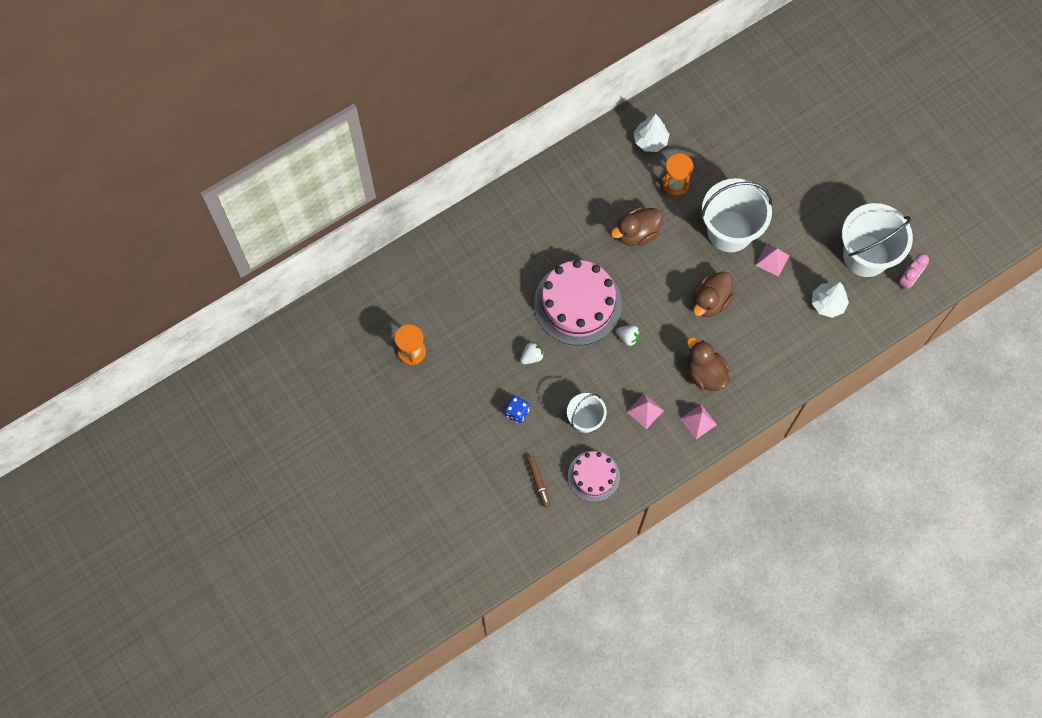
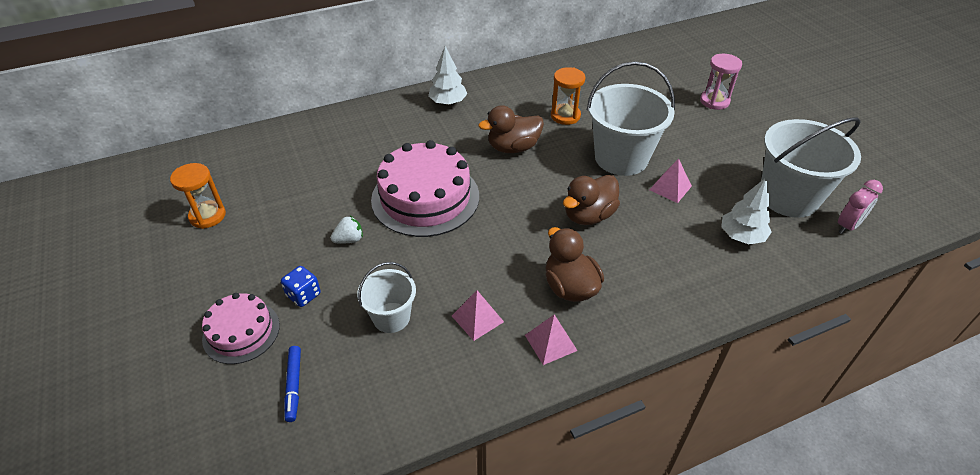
camera: 10 degrees right, 25 degrees down
brown marker [527,456,550,507] -> blue marker [284,346,301,422]
pink cake [568,451,620,502] -> pink cake moved to [202,293,280,364]
white strawberry [616,325,641,346] -> none
white tree [634,114,669,152] -> white tree moved to [428,46,467,105]
none -> pink hourglass [700,54,742,110]

